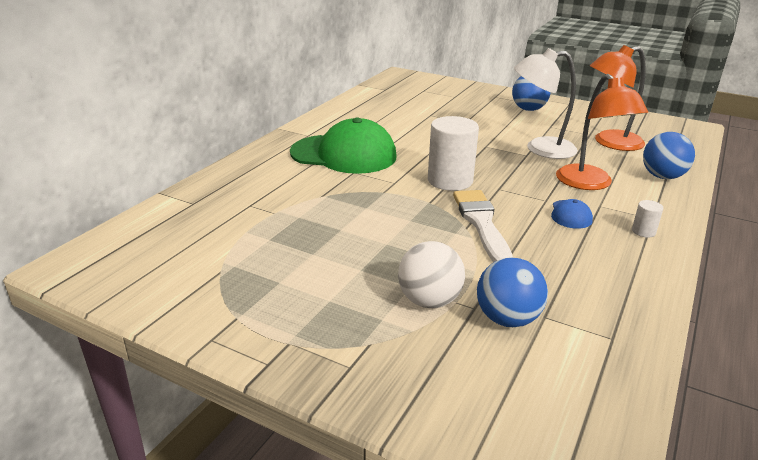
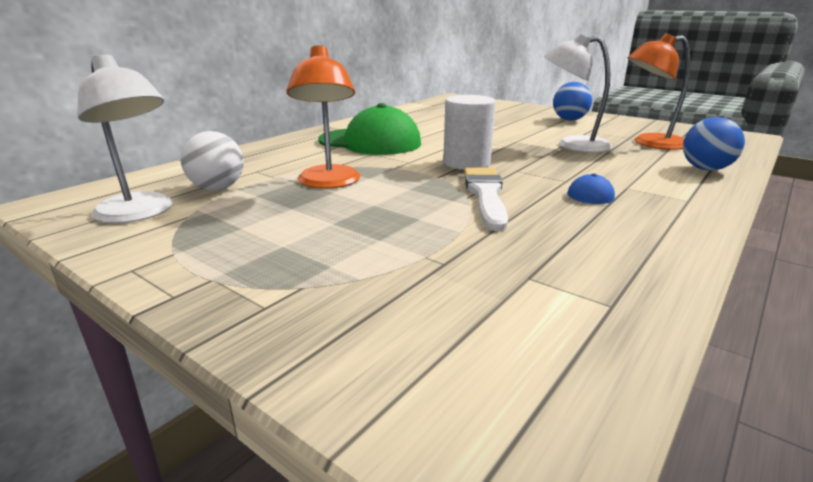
camera: 10 degrees right, 5 degrees down
white ball [398,241,465,308] -> white ball moved to [181,131,243,190]
blue ball [477,257,548,327] -> none
orange lamp [556,74,648,190] -> orange lamp moved to [287,45,360,188]
white cylinder [632,200,664,238] -> none
none -> white lamp [77,54,173,223]

